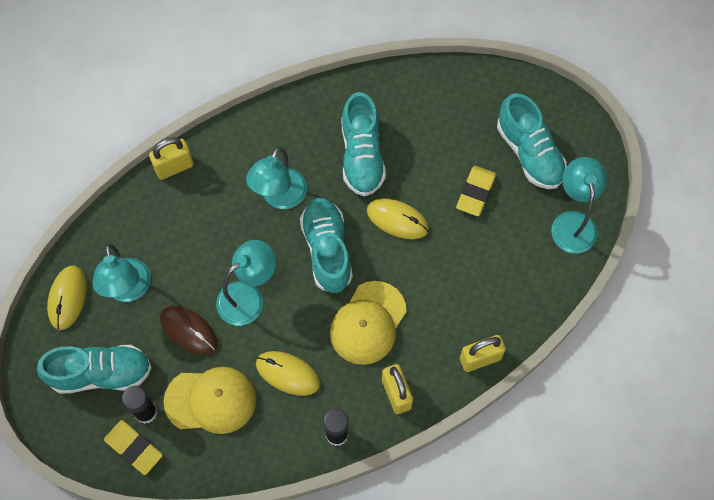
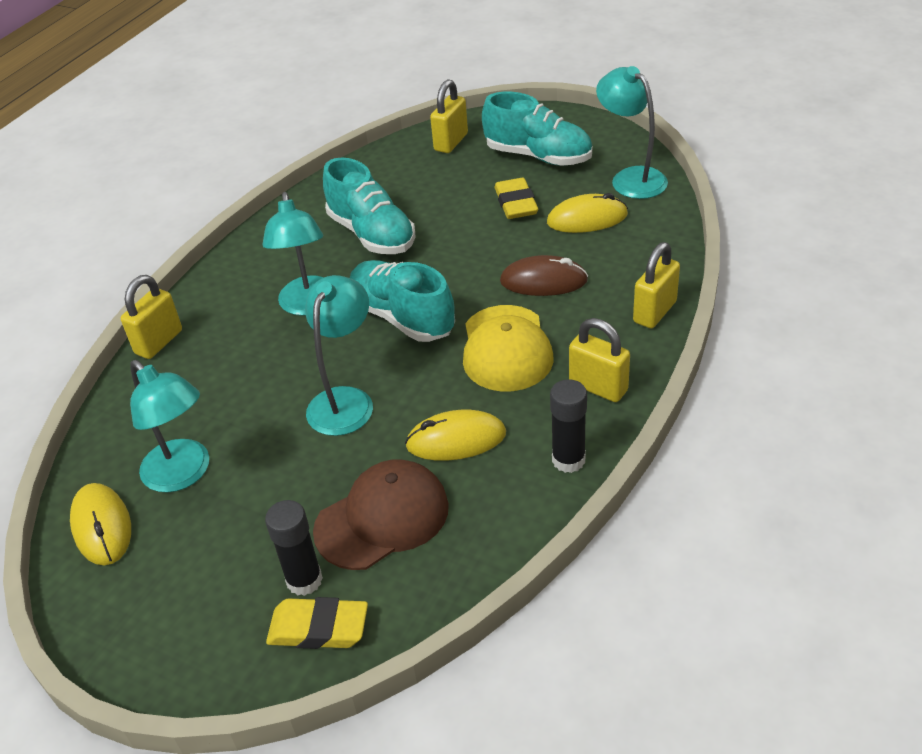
camera: 30 degrees left, 25 degrees down
turquoise shoe [37,345,152,394] -> none
brown mouse [160,305,217,355] -> brown mouse moved to [500,255,588,296]
yellow cap [164,367,256,434] -> brown cap [313,459,449,570]
yellow mouse [367,198,429,239] -> yellow mouse moved to [547,193,628,233]
none -> yellow padlock [430,79,468,153]

